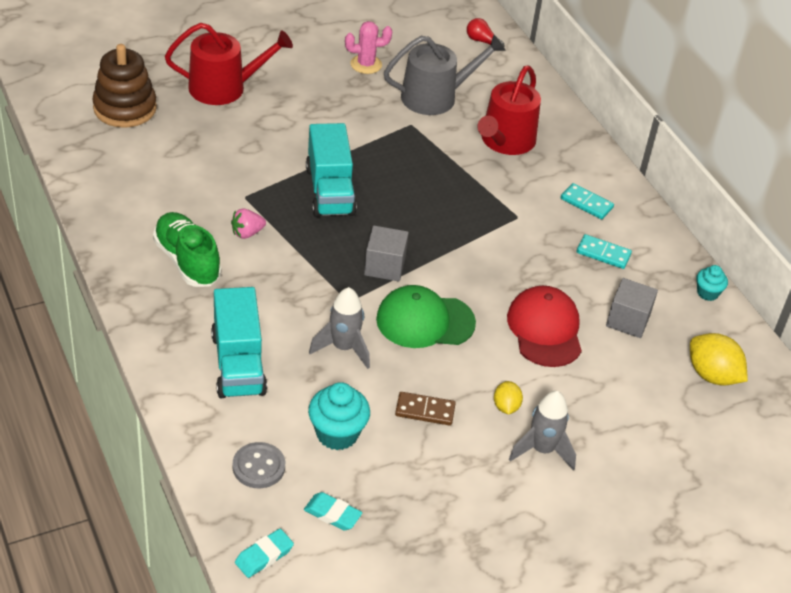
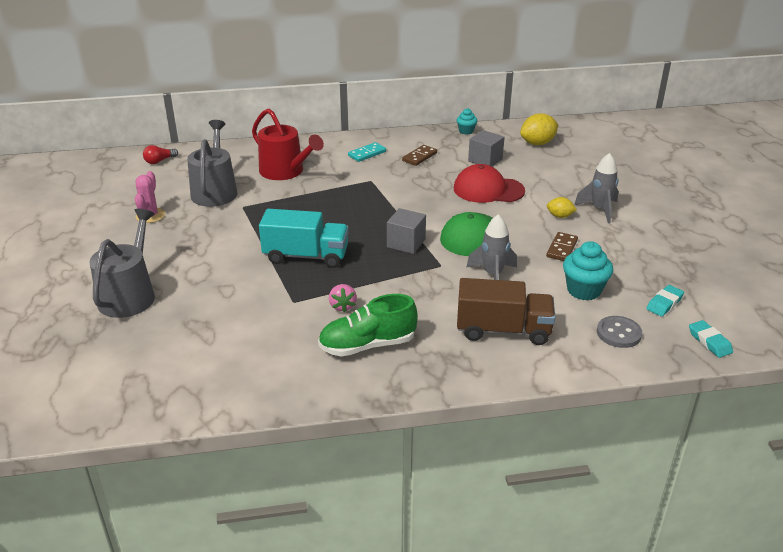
camera: 70 degrees left, 10 degrees down
brown stacking toy [92,44,157,128] -> none
red watering can [165,23,293,105] -> grey watering can [90,209,155,318]
turquoise truck [211,287,267,398] -> brown truck [457,278,555,345]
turquoise domino [577,234,632,269] -> brown domino [402,145,437,166]

